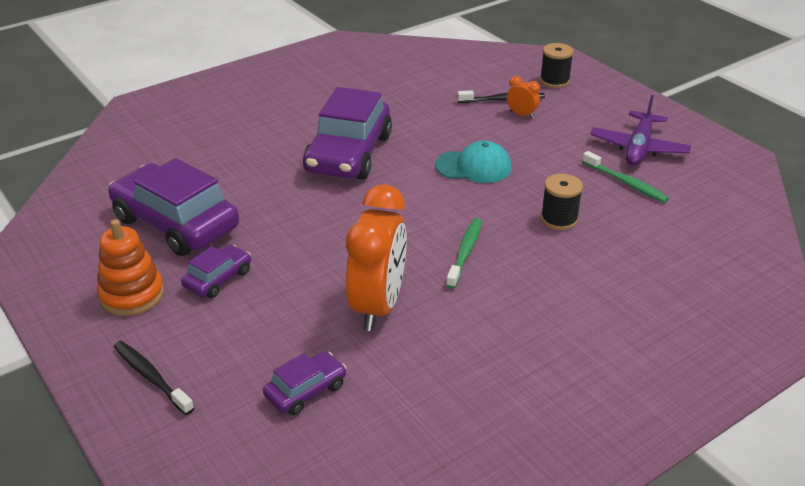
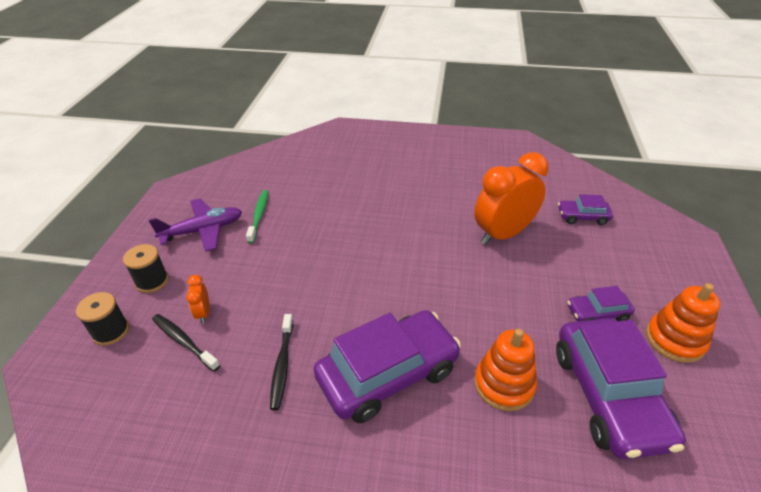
camera: 135 degrees left, 5 degrees up
black toothbrush [114,341,194,415] -> black toothbrush moved to [270,314,293,410]
turquoise cap [435,141,512,183] -> none
green toothbrush [446,218,482,289] -> none
black spool [541,174,583,230] -> black spool moved to [123,244,169,293]
none -> orange stacking toy [475,329,537,411]

